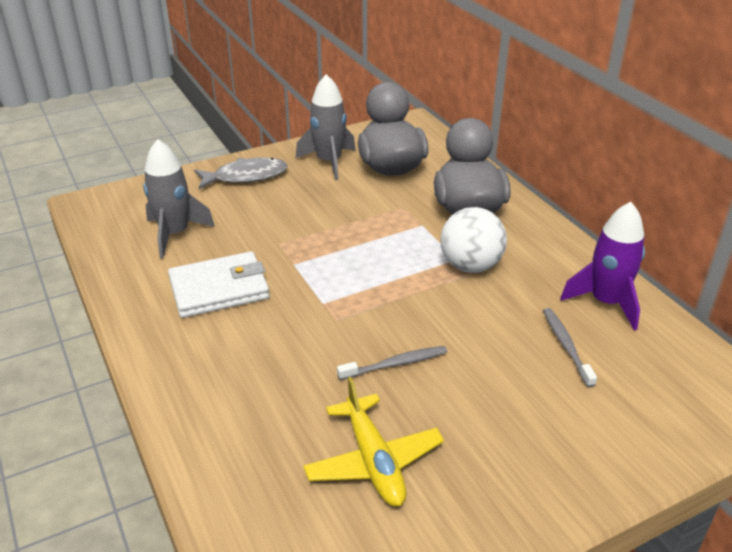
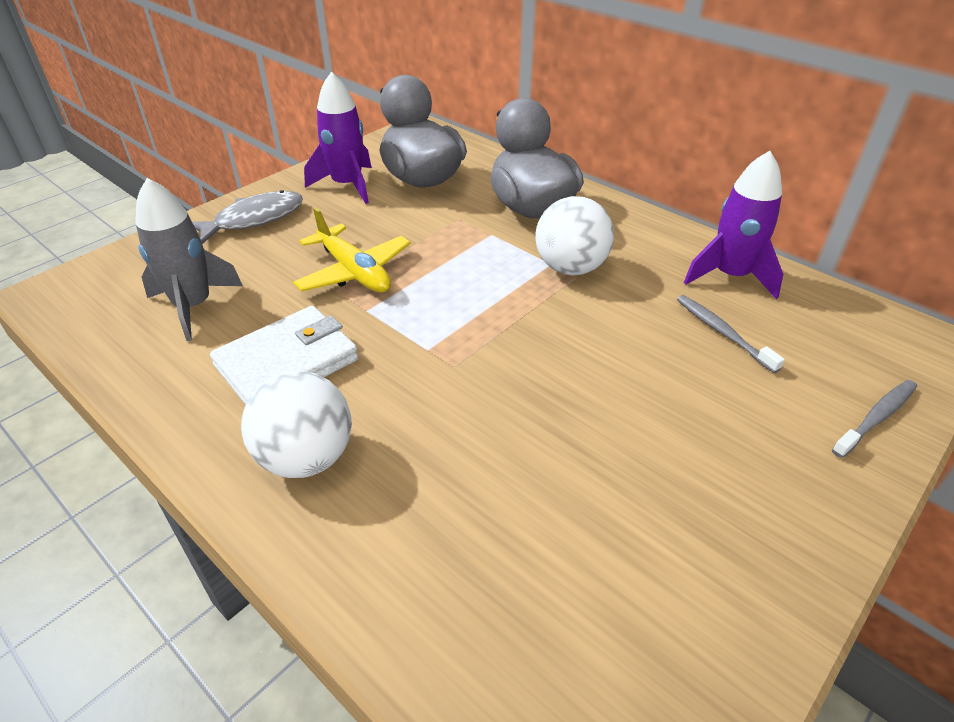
camera: 20 degrees left, 5 degrees up
grey rocket [296,74,356,180] -> purple rocket [304,72,372,204]
yellow plane [303,377,444,506] -> yellow plane moved to [293,207,411,293]
grey toothbrush [337,346,447,380] -> grey toothbrush moved to [832,380,917,458]
none -> white ball [241,371,352,478]

